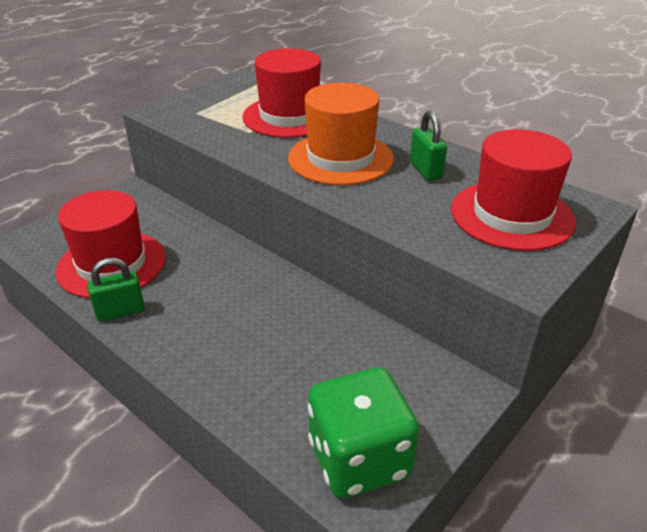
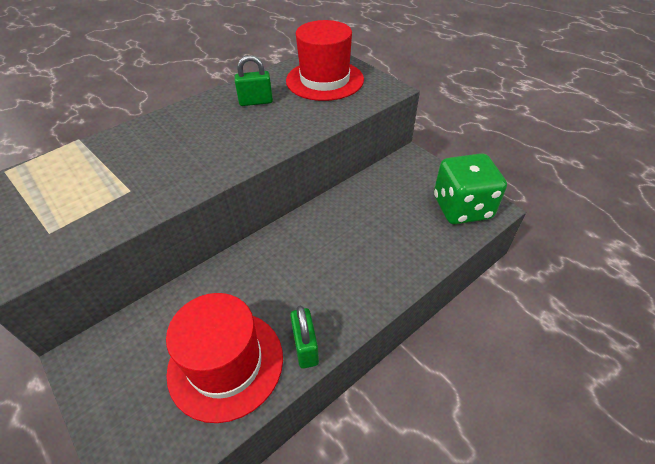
camera: 80 degrees left, 10 degrees up
red hat [242,48,321,138] -> none
orange hat [288,83,394,185] -> none

